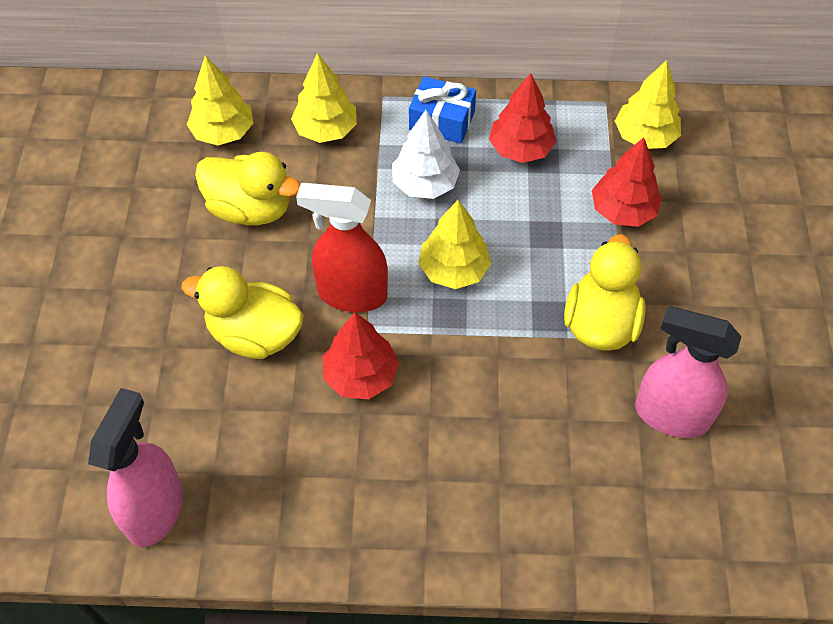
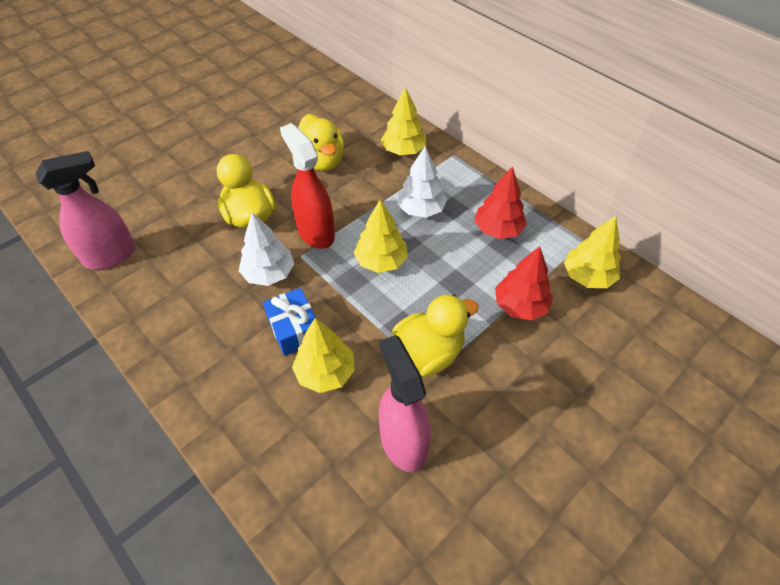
camera: 45 degrees right, 5 degrees down
yellow tree [187,56,253,145] -> yellow tree moved to [292,318,355,393]
red tree [323,312,399,399] -> white tree [239,212,294,286]
blue gift [409,76,476,144] -> blue gift moved to [263,288,316,356]

